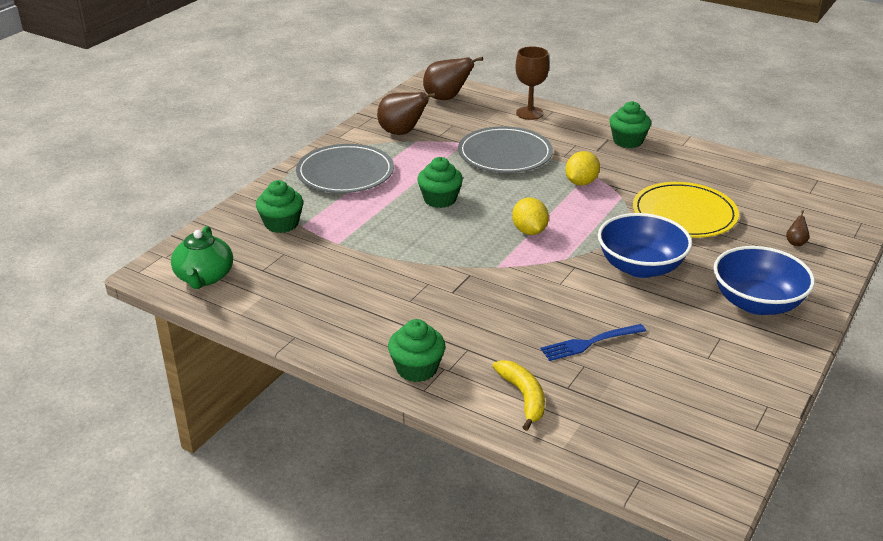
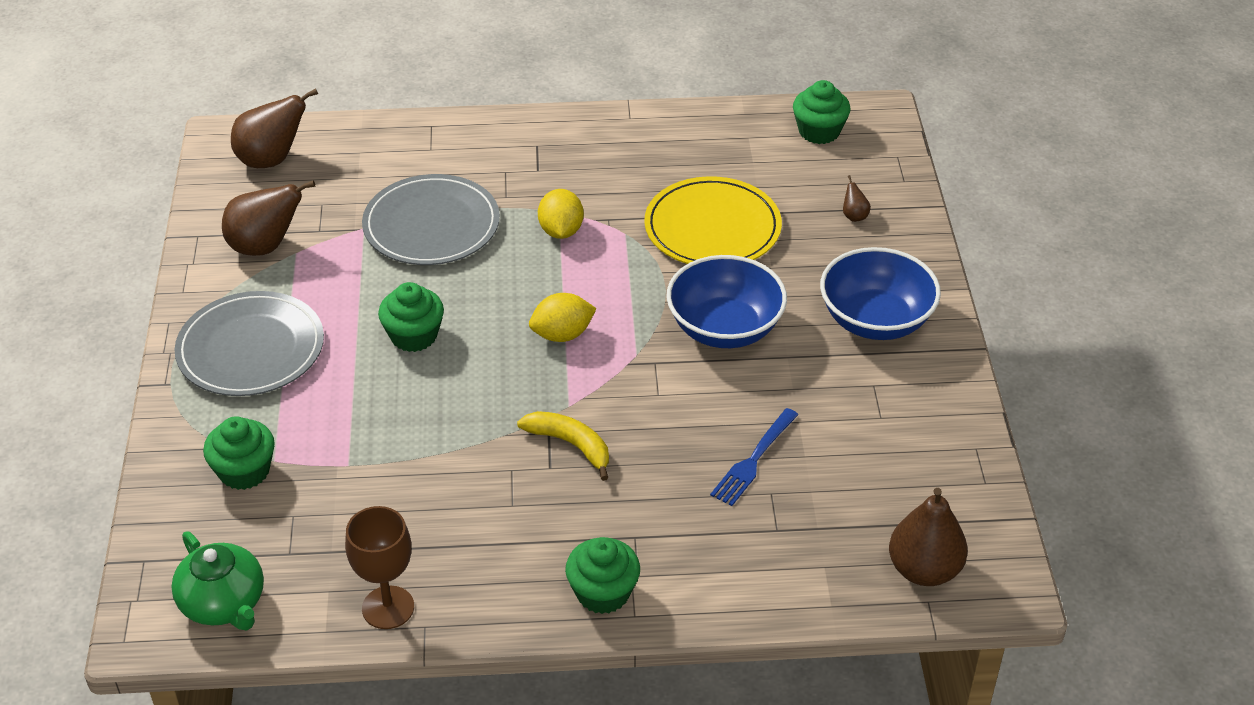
camera: 35 degrees left, 10 degrees up
yellow banana [492,360,545,431] -> yellow banana moved to [517,411,609,481]
yellow lemon [512,198,549,235] -> yellow lemon turned 60 degrees counterclockwise [529,293,597,342]
brown goblet [516,46,549,120] -> brown goblet moved to [345,506,414,629]
green cupcake [609,101,651,148] -> green cupcake moved to [793,80,851,144]
none -> brown pear [889,488,968,586]

